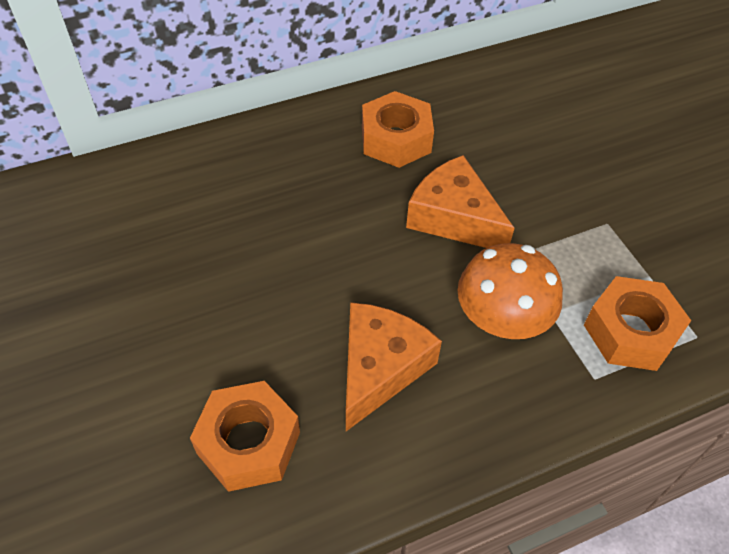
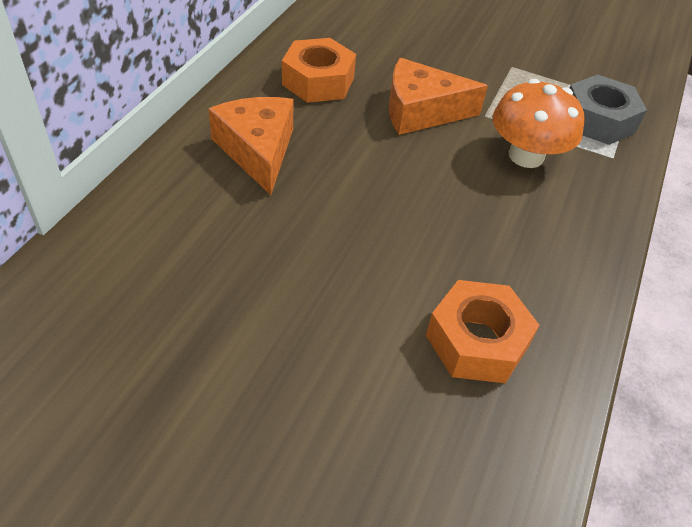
camera: 45 degrees left, 5 degrees down
orange cheese [346,302,442,431] -> orange cheese moved to [208,97,294,195]
orange nut [584,276,691,371] -> grey nut [570,74,647,145]

